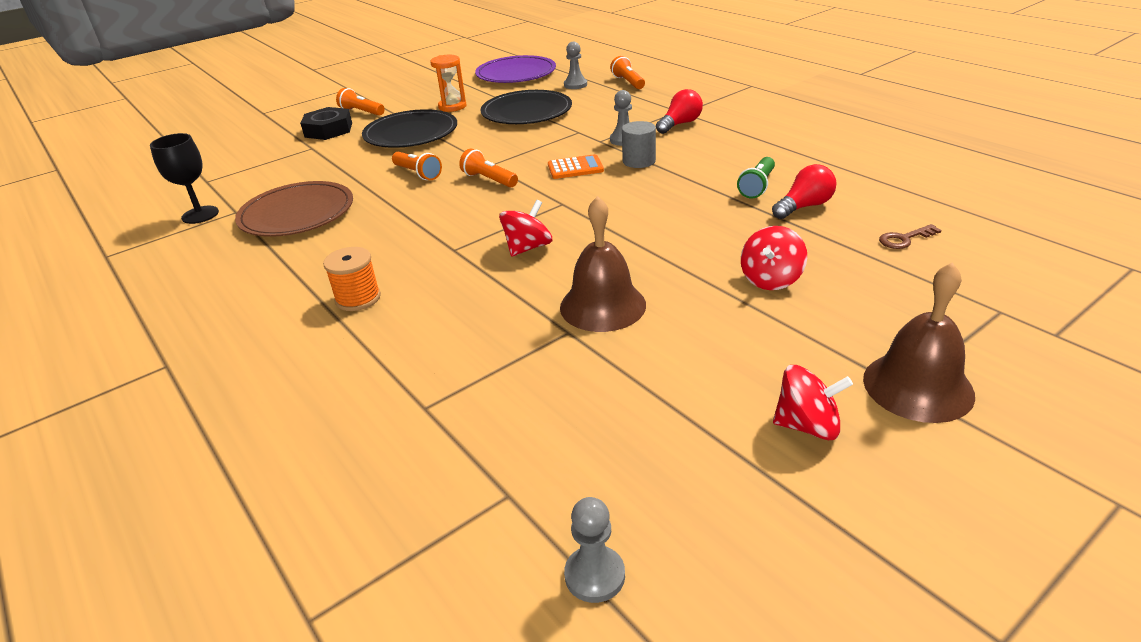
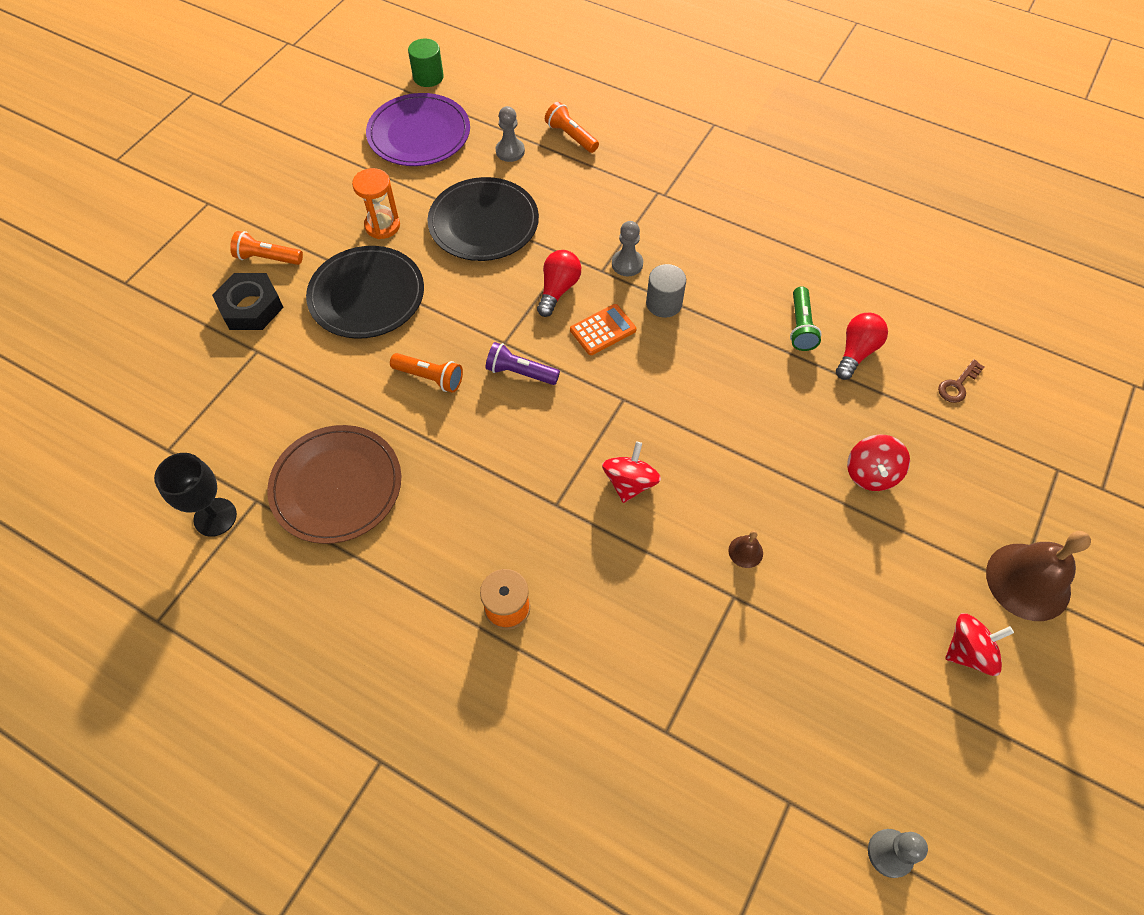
camera: 25 degrees left, 25 degrees up
orange flashlight [459,149,518,188] -> purple flashlight [486,342,560,385]
brown bell [560,196,646,332] -> brown bell [729,531,763,568], size x0.43
red light bulb [656,89,703,134] -> red light bulb moved to [537,250,581,317]
none -> green cylinder [408,38,444,87]

